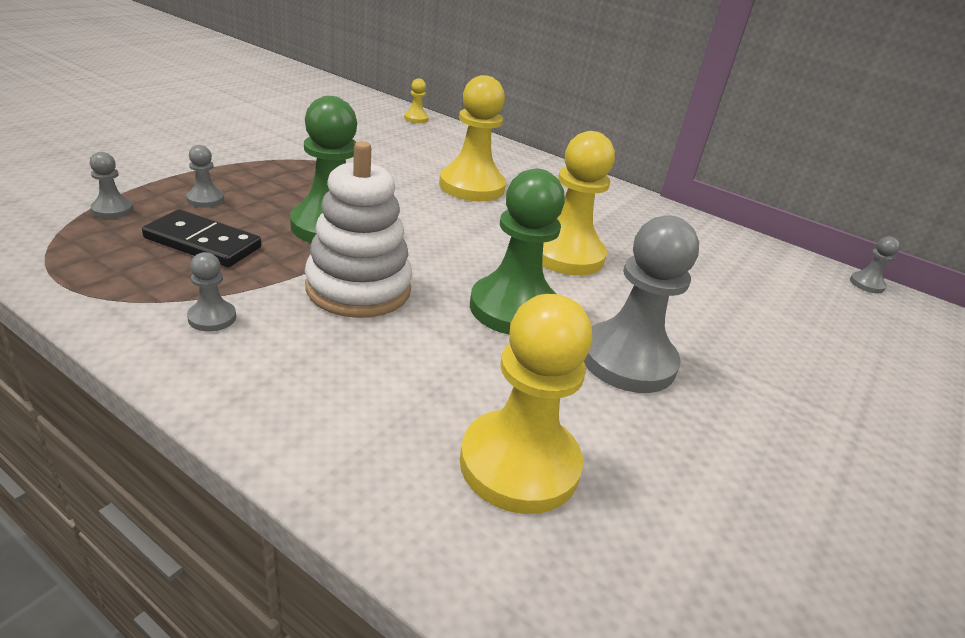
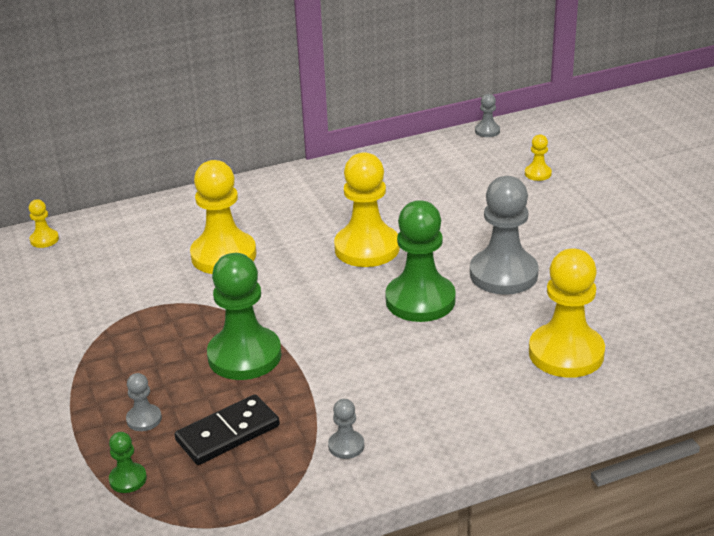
camera: 50 degrees left, 0 degrees up
grey pawn [90,152,133,219] -> green pawn [109,432,147,493]
white stacking toy [305,141,412,318] -> none
none -> yellow pawn [525,134,552,181]

